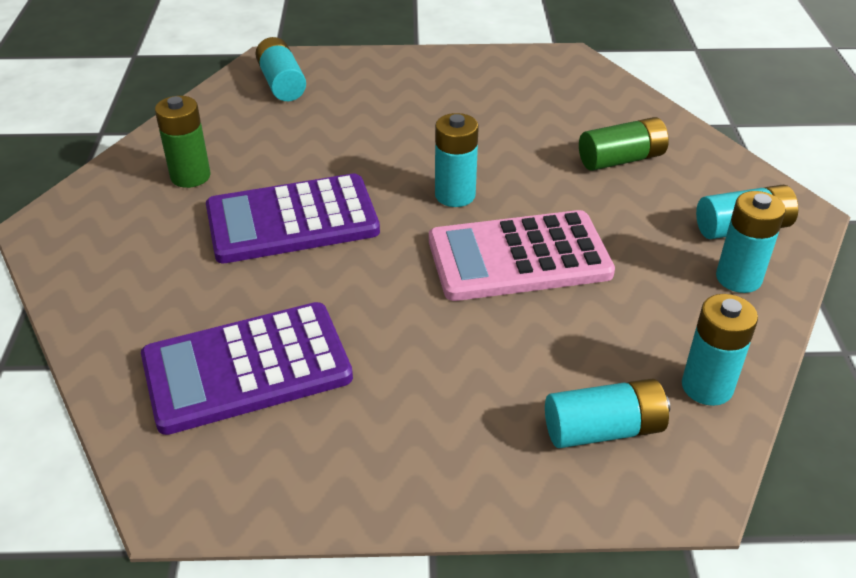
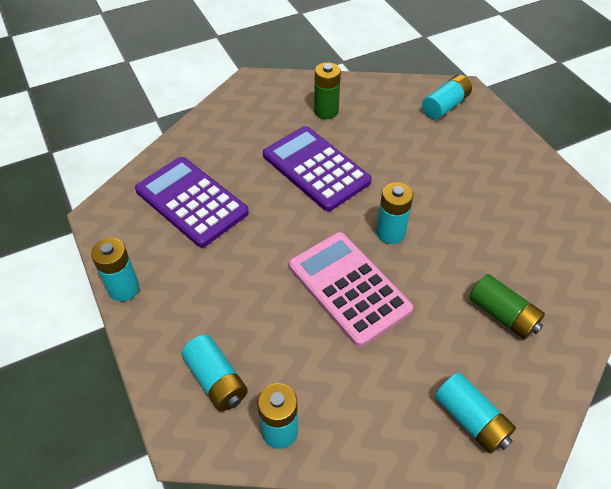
camera: 65 degrees right, 10 degrees up
turquoise battery [716,191,786,293] -> turquoise battery moved to [91,238,139,301]

